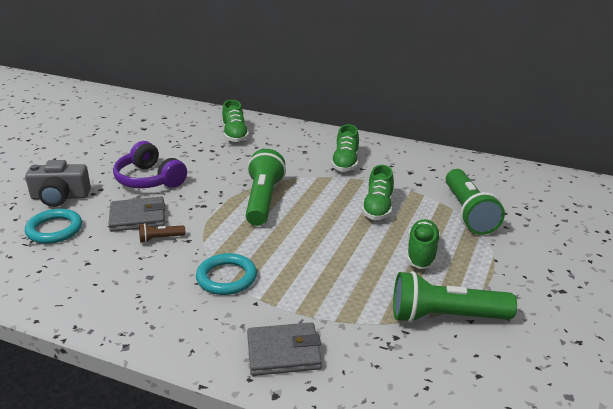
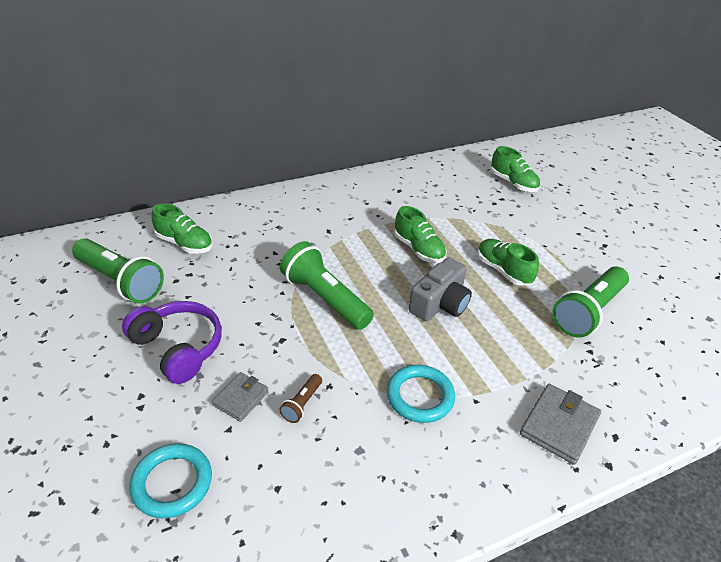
camera: 50 degrees left, 10 degrees up
grey camera [25,160,91,207] -> grey camera moved to [409,257,472,321]
grey wallet [108,197,165,232] -> grey wallet [212,372,269,422], size x0.64
purple headphones [113,141,187,188] -> purple headphones turned 135 degrees counterclockwise [122,301,222,384]
green shoe [331,124,359,172] -> green shoe moved to [491,146,540,192]
green flashlight [446,169,505,235] -> green flashlight moved to [72,238,164,303]

